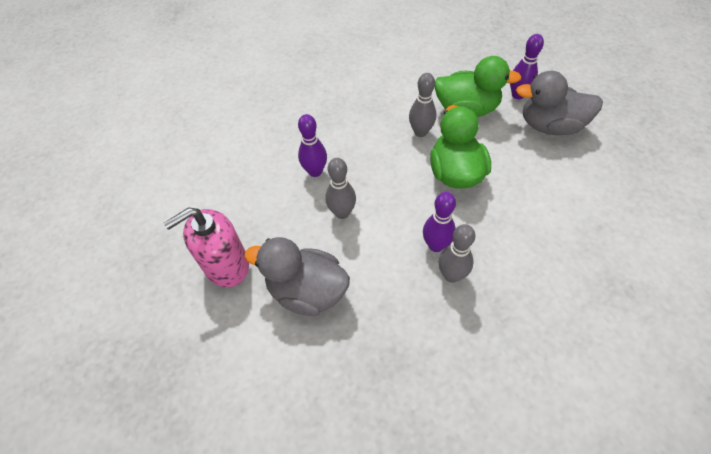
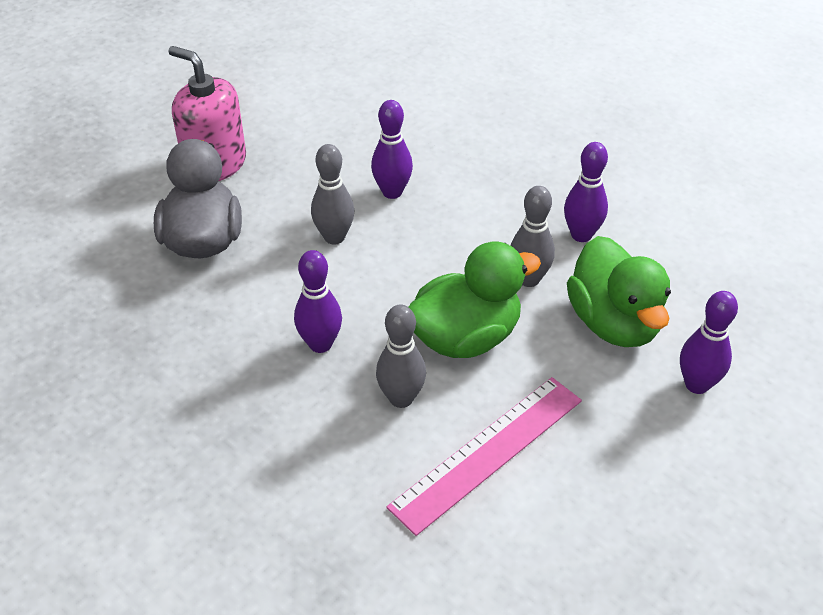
camera: 65 degrees right, 10 degrees down
grey bowling pin [439,224,475,283] -> grey bowling pin moved to [376,305,426,408]
grey duck [516,71,603,135] -> none
none -> pink ruler [386,377,582,536]
none -> purple bowling pin [564,142,608,242]

